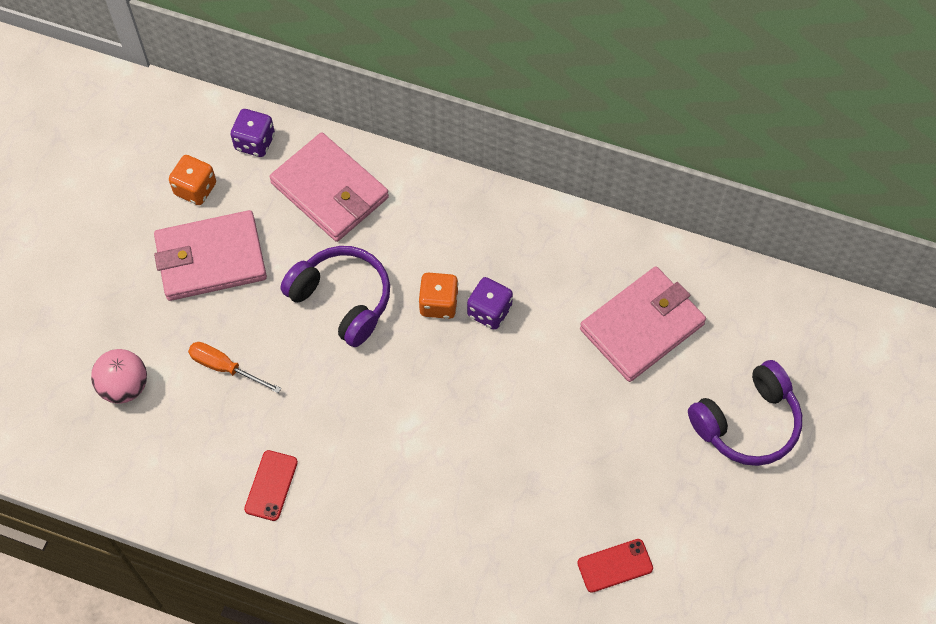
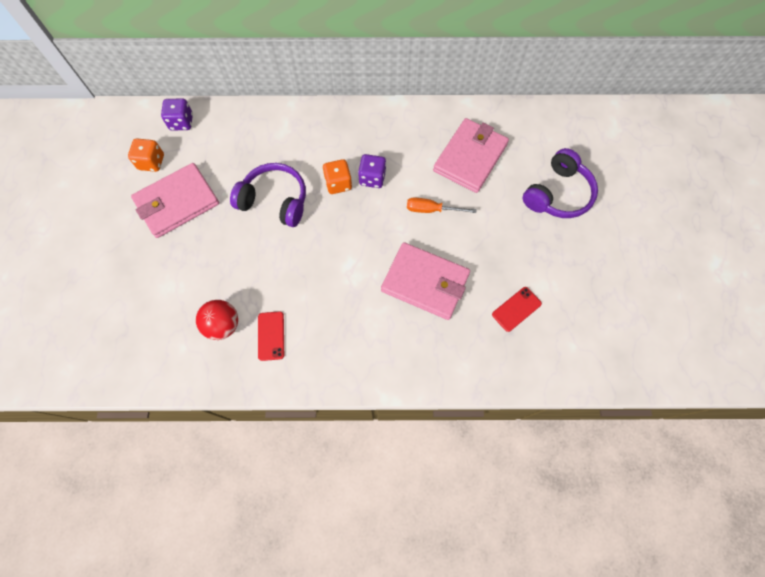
camera: 20 degrees left, 5 degrees up
pink ball [91,349,147,403] -> none
orange screwdriver [188,342,281,393] -> orange screwdriver moved to [407,197,477,213]
pink wallet [270,133,389,242] -> pink wallet moved to [381,242,470,320]
none -> red ball [196,300,238,340]

